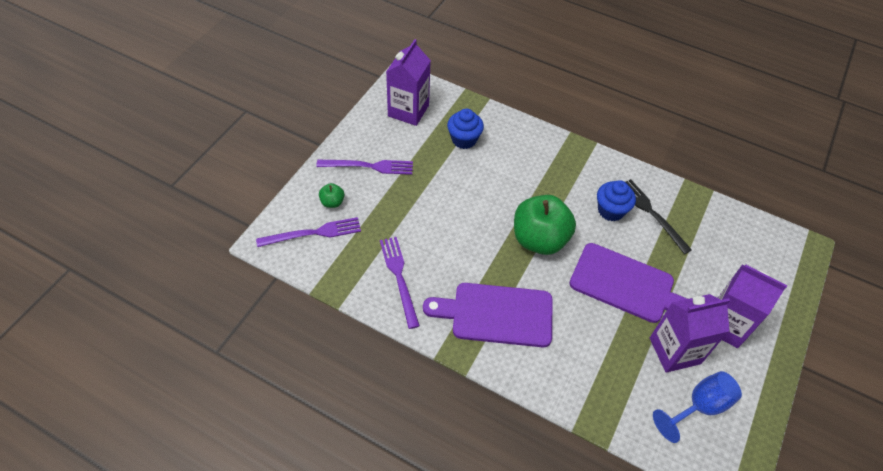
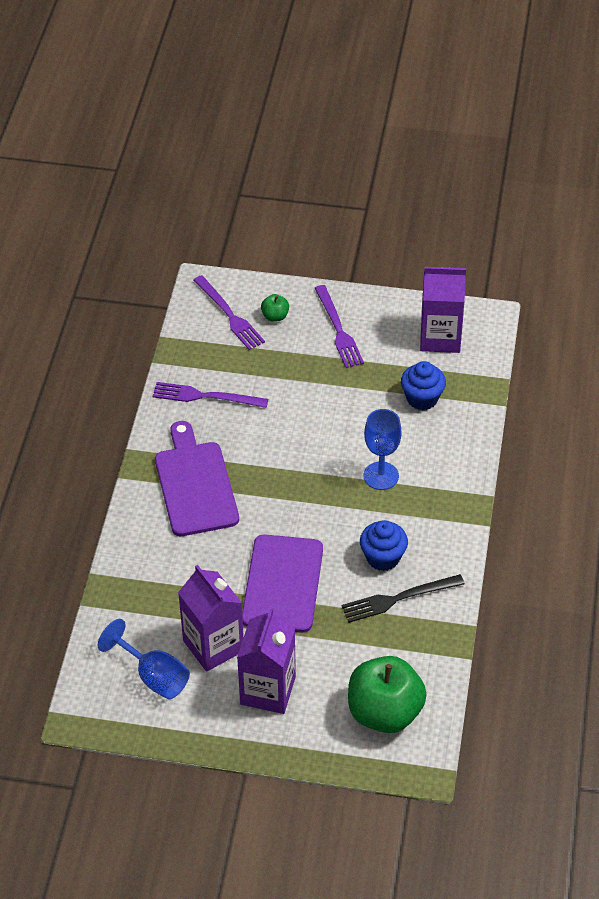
camera: 75 degrees right, 5 degrees down
purple fork [380,237,420,329] -> purple fork turned 135 degrees counterclockwise [152,382,268,408]
green apple [514,195,576,255] -> green apple moved to [348,656,427,733]
black fork [626,179,692,254] -> black fork turned 150 degrees counterclockwise [341,574,465,623]
none -> blue goblet [364,409,402,490]

